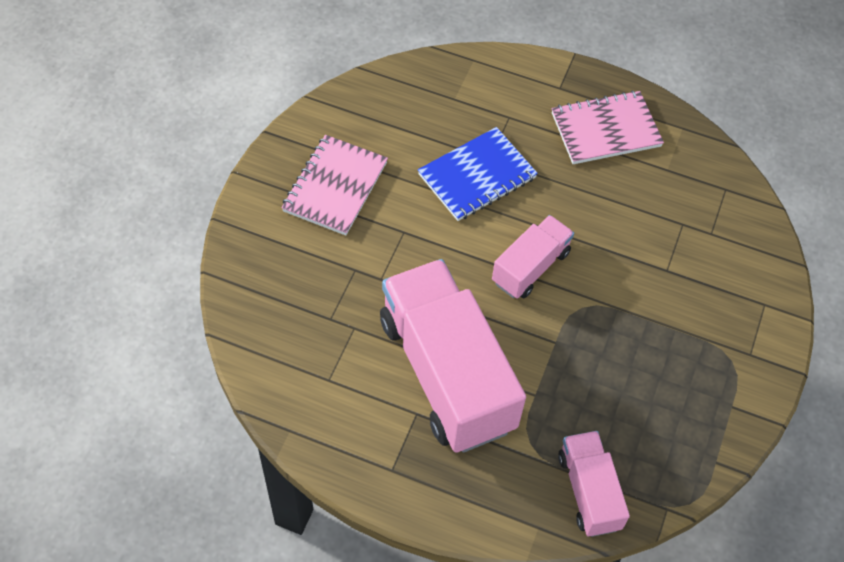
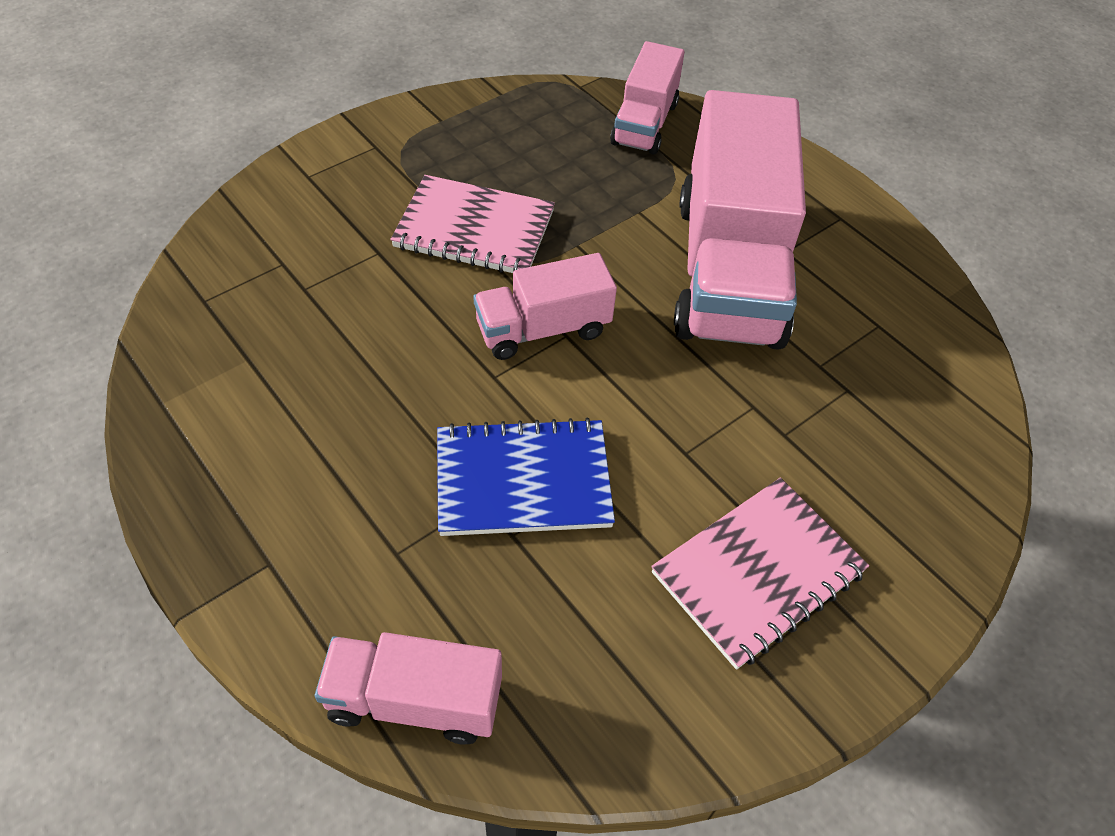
camera: 150 degrees left, 5 degrees down
pink notebook [552,90,664,164] -> pink notebook moved to [390,175,555,273]
none -> pink truck [315,632,502,745]

